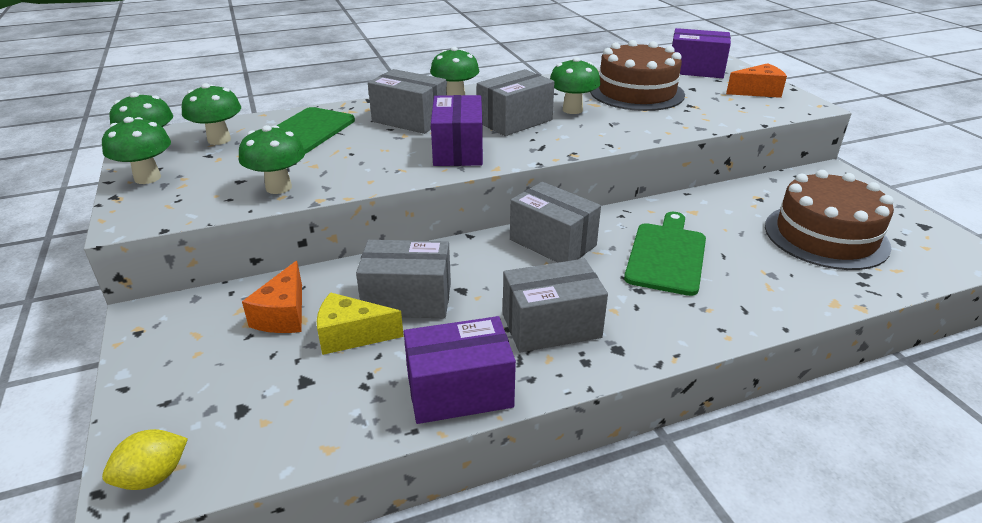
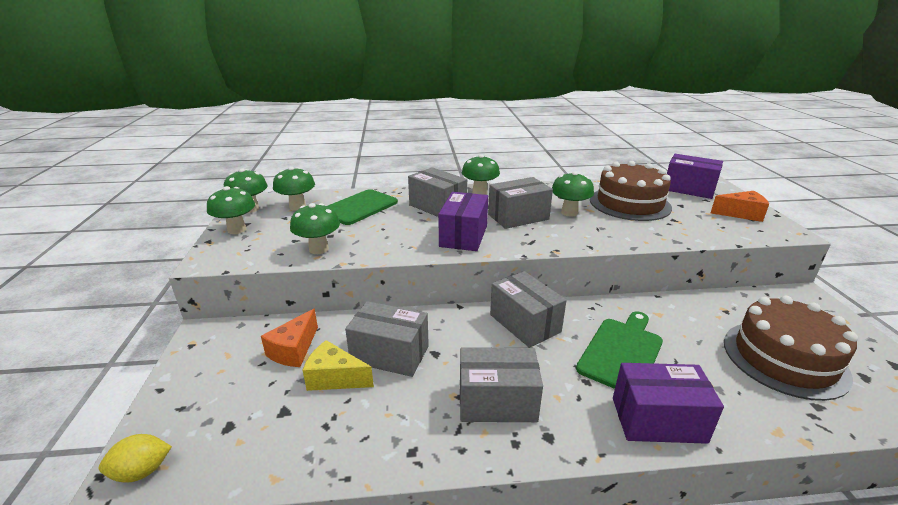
camera: 15 degrees right, 5 degrees down
purple box [404,316,516,424] -> purple box moved to [613,363,724,444]

